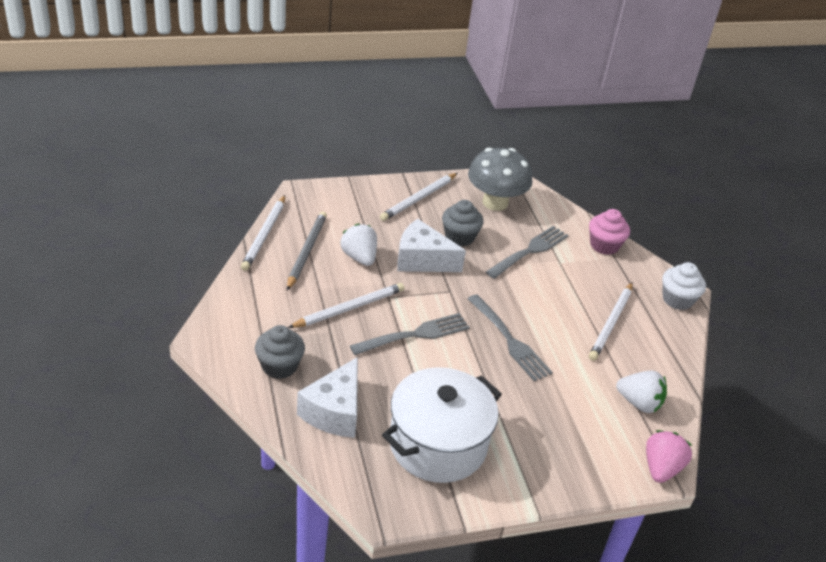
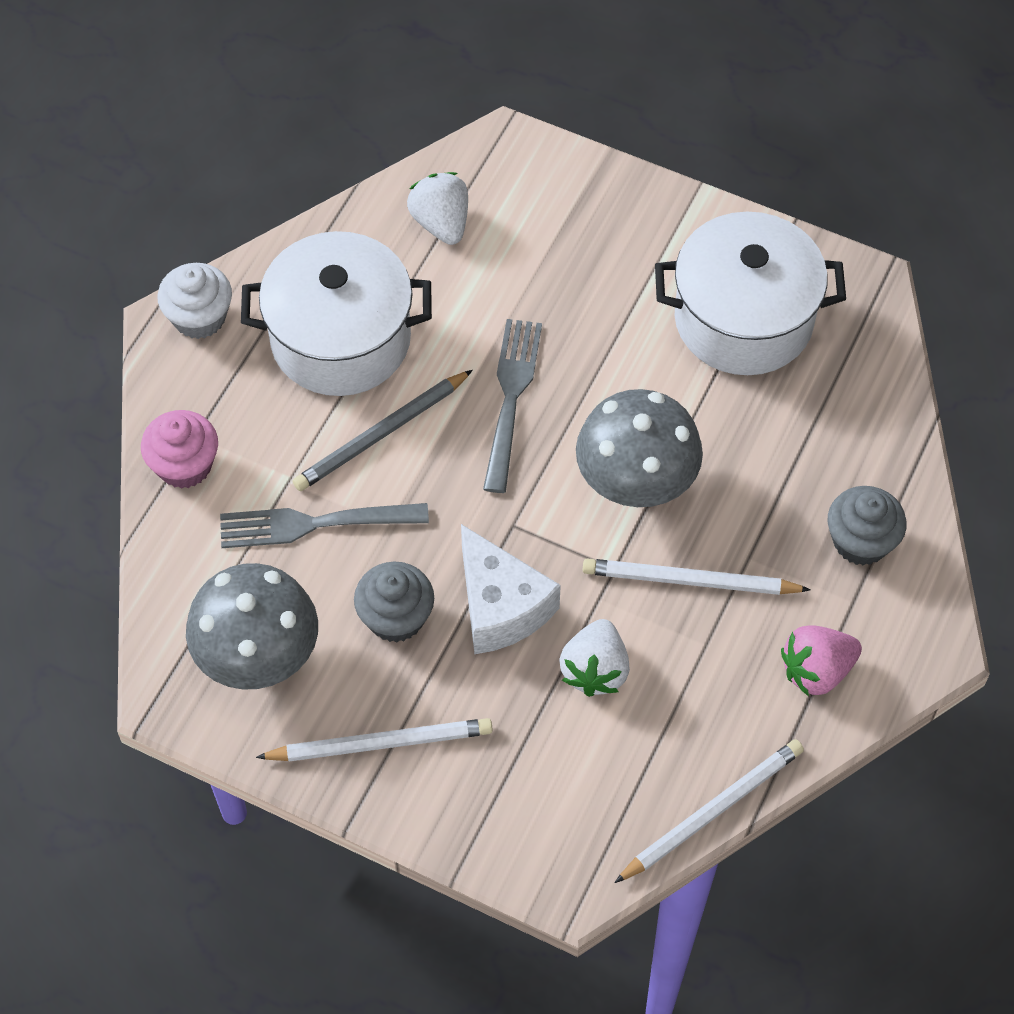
camera: 135 degrees left, 20 degrees up
grey pencil [287,211,327,291] -> grey pencil moved to [293,370,473,491]
white cheese [297,357,358,438] -> none
grey fork [350,313,470,355] -> grey mushroom [576,389,703,507]
white pencil [589,282,633,361] -> white pot [241,231,432,396]
pink strawberry [646,430,692,483] -> pink strawberry moved to [781,625,862,697]

